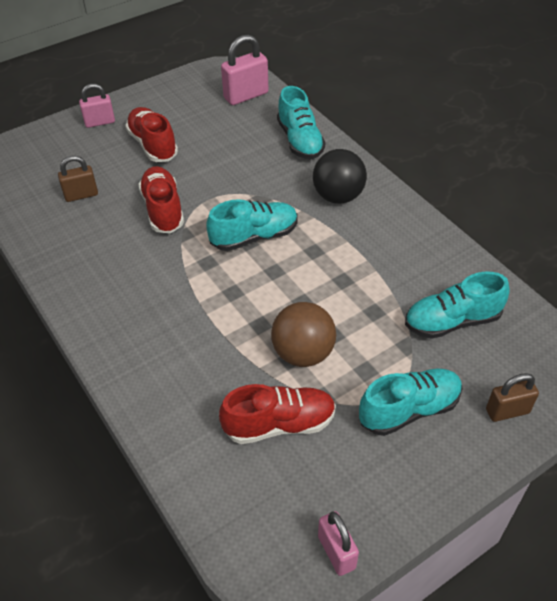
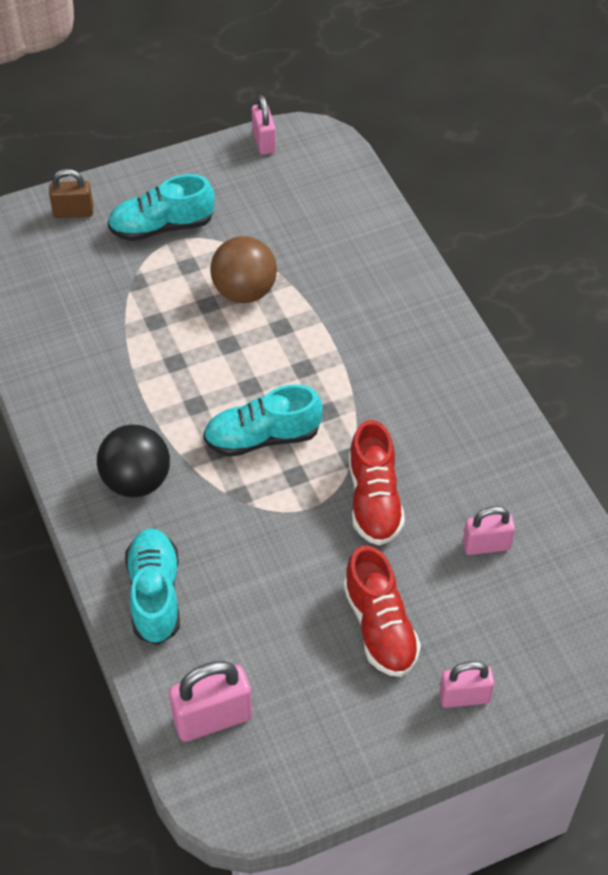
camera: 170 degrees left, 5 degrees up
brown padlock [58,156,98,202] -> pink padlock [463,506,515,555]
red shoe [219,384,336,444] -> none
turquoise shoe [405,272,510,339] -> none

